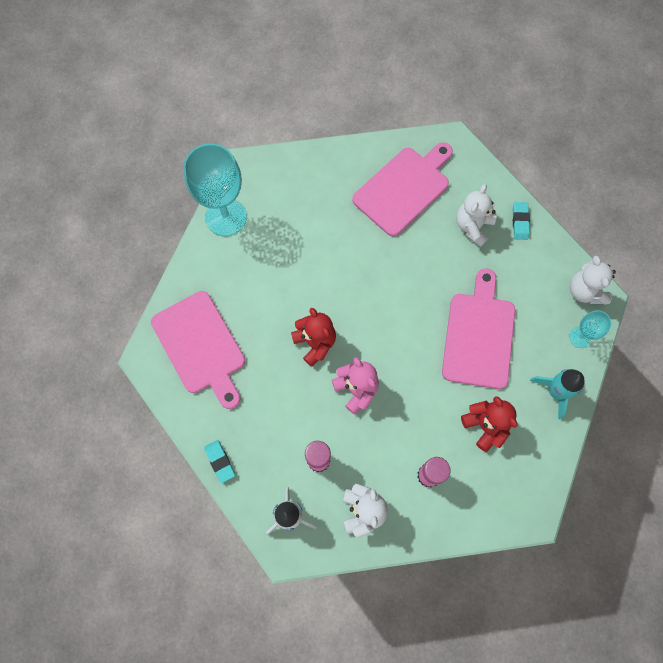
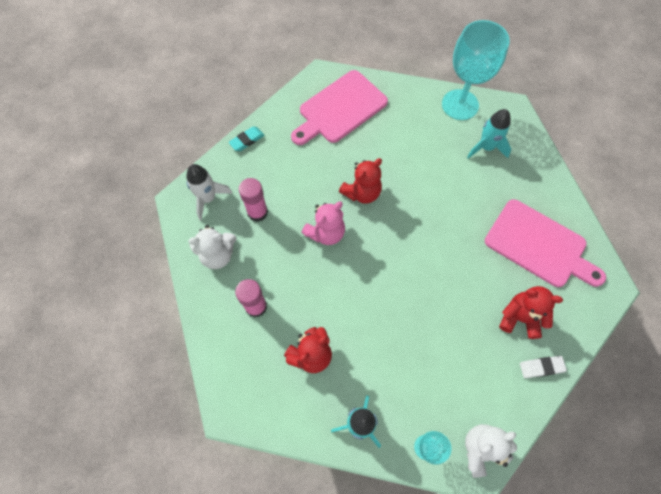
camera: 80 degrees right, 5 degrees down
pink cutting board [442,268,515,389] -> none
white teddy bear [456,184,497,247] -> red teddy bear [499,286,563,339]
turquoise eraser [513,202,530,240] -> white eraser [520,356,567,378]
none -> turquoise rocket [467,109,511,159]

